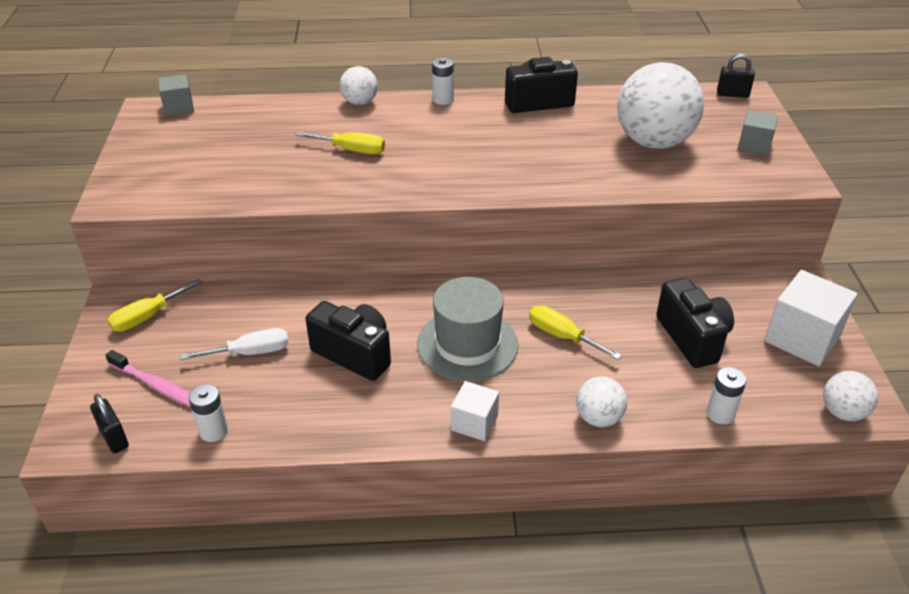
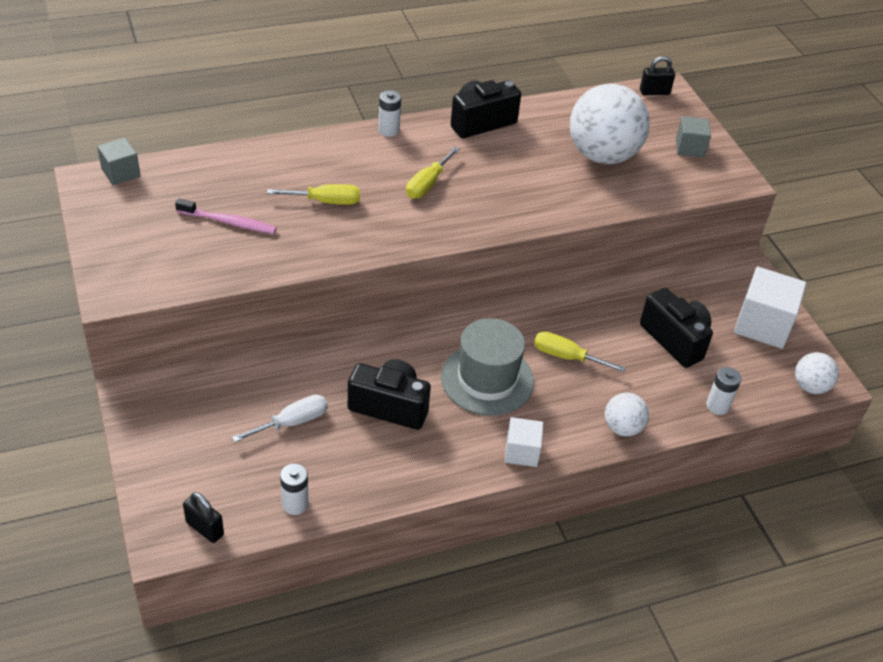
camera: 20 degrees left, 5 degrees up
pink toothbrush [105,350,191,407] -> pink toothbrush moved to [175,198,277,234]
yellow screwdriver [107,279,203,332] -> yellow screwdriver moved to [406,147,460,199]
white ball [340,66,378,105] -> none

